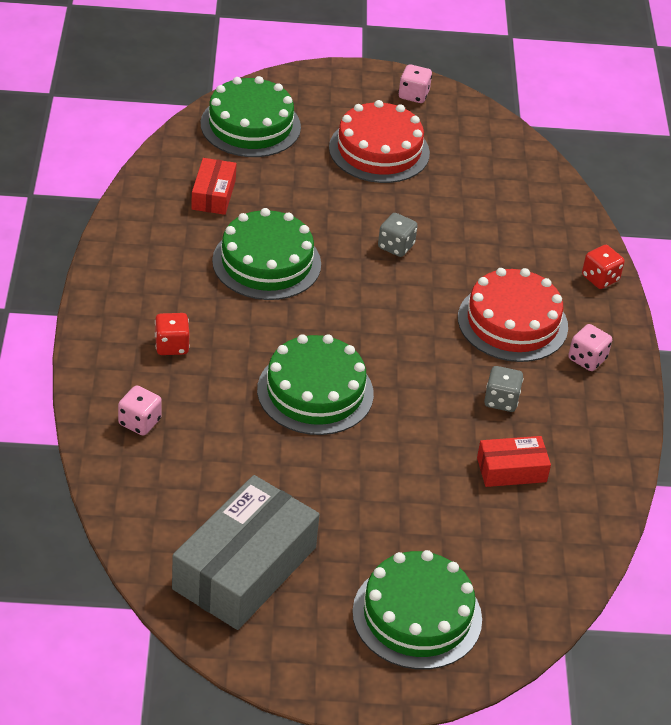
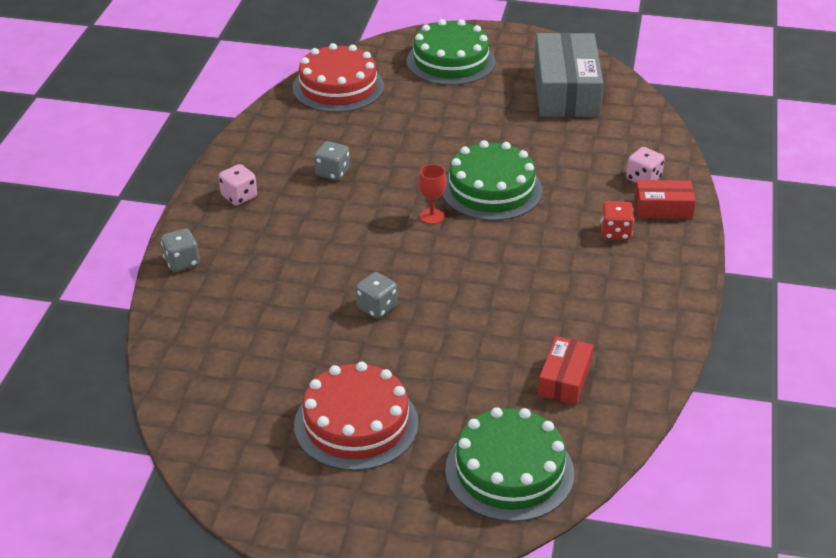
camera: 165 degrees left, 5 degrees down
grey box [172,475,320,630] -> grey box turned 45 degrees counterclockwise [534,33,603,117]
green cake [212,208,321,300] -> none
pink dice [399,64,432,103] -> none
red cake [458,268,568,362] -> red cake moved to [292,43,384,112]
red box [477,436,551,487] -> red box moved to [635,180,696,219]
red dice [582,245,625,289] -> grey dice [161,228,200,272]
none -> red goblet [418,164,447,224]

